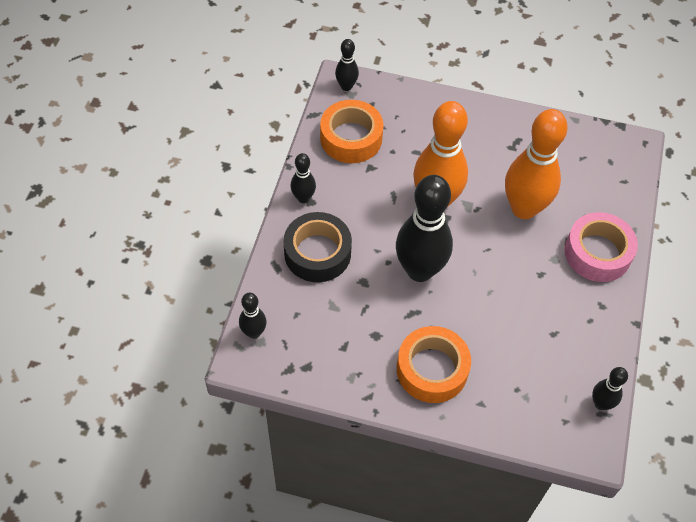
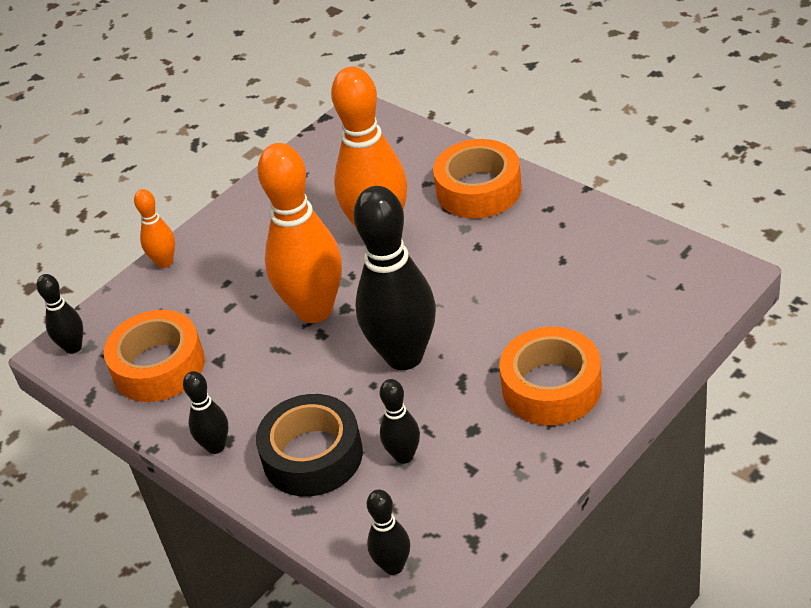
camera: 55 degrees left, 15 degrees down
pink tape [565,212,638,282] -> orange tape [433,139,522,218]
black bowling pin [592,367,628,410] -> black bowling pin moved to [380,379,420,464]
none -> orange bowling pin [134,189,175,268]

